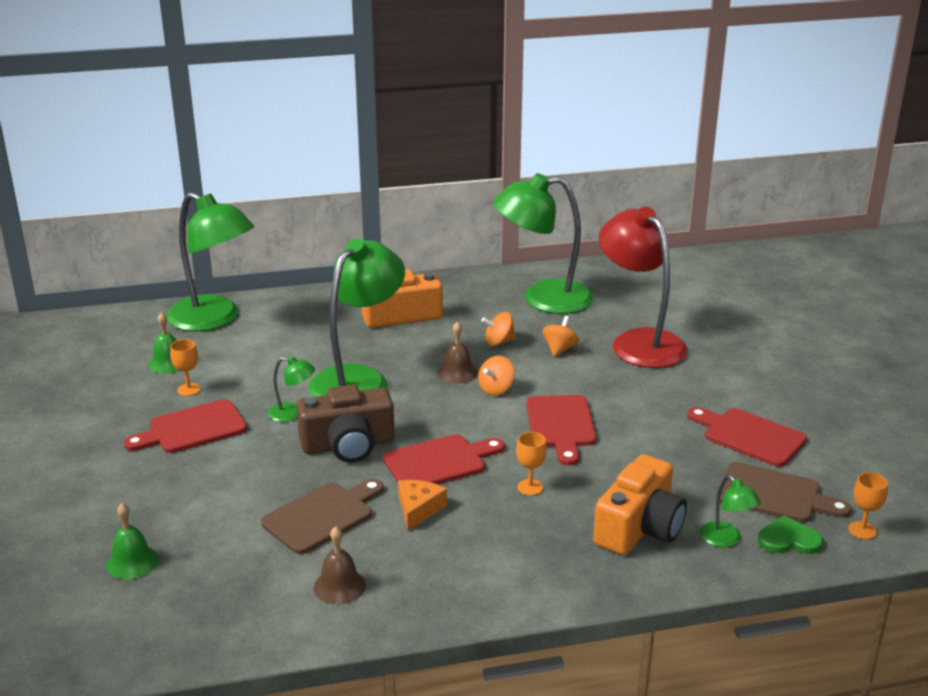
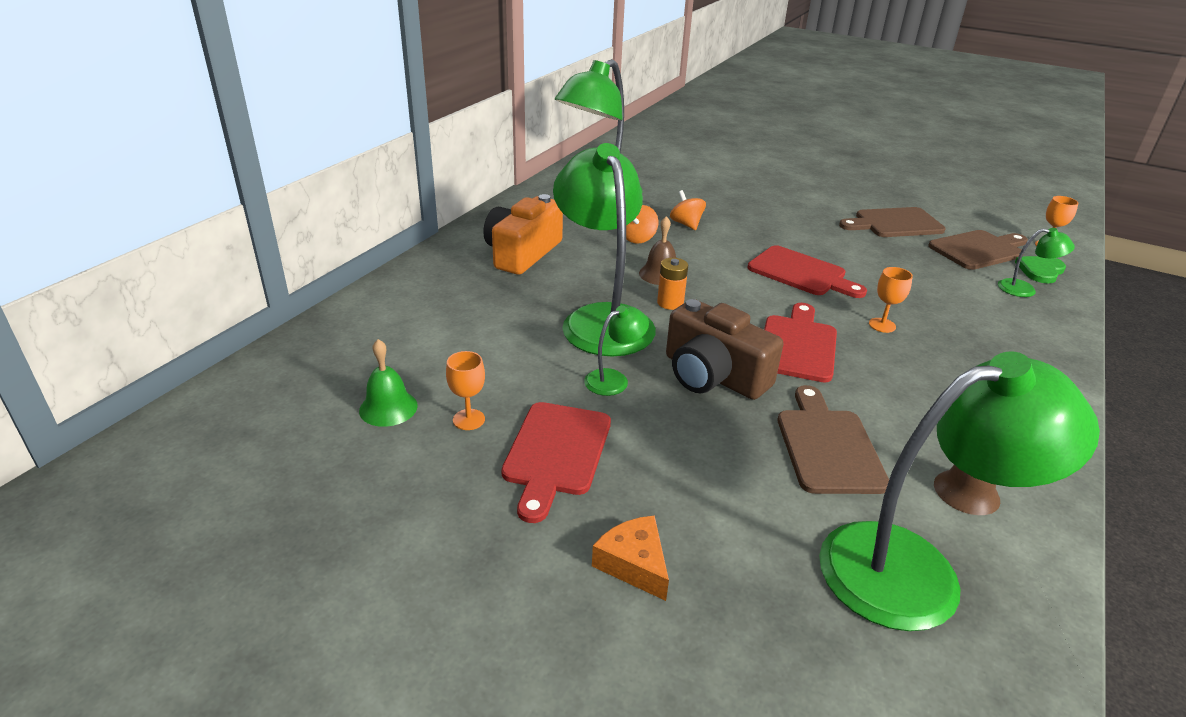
camera: 50 degrees left, 5 degrees up
green bell [106,503,159,579] -> none
green lamp [166,192,254,331] -> green lamp moved to [819,352,1100,631]
brown camera [296,384,395,463] -> brown camera turned 105 degrees clockwise [666,299,783,400]
orange cheese [398,480,447,531] -> orange cheese moved to [592,515,669,601]
orange spinning top [478,356,515,396] -> none
orange camera [593,454,687,555] -> none
red lamp [599,207,688,368] -> none
red cutting board [687,407,807,467] -> brown cutting board [839,207,946,237]
none -> orange battery [657,258,688,310]

